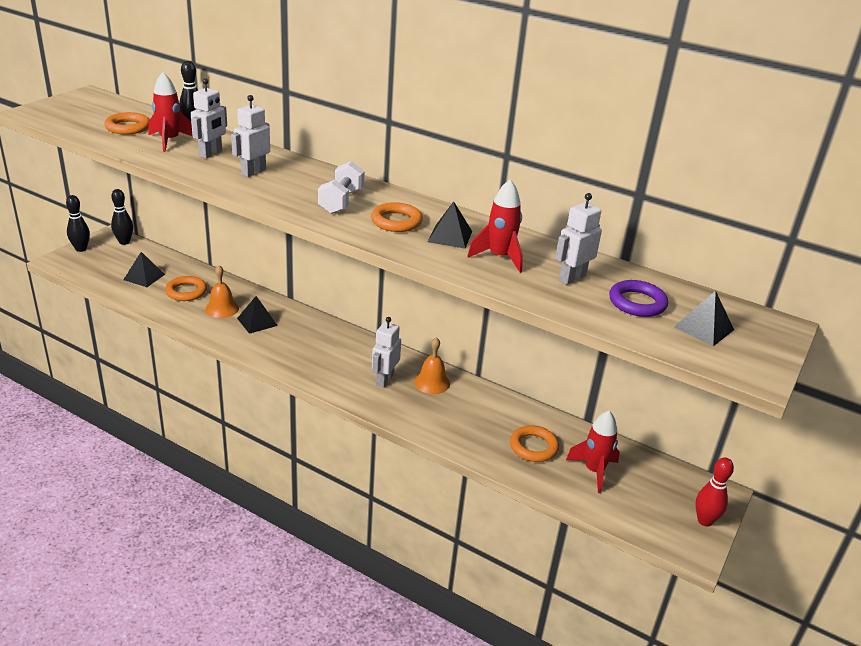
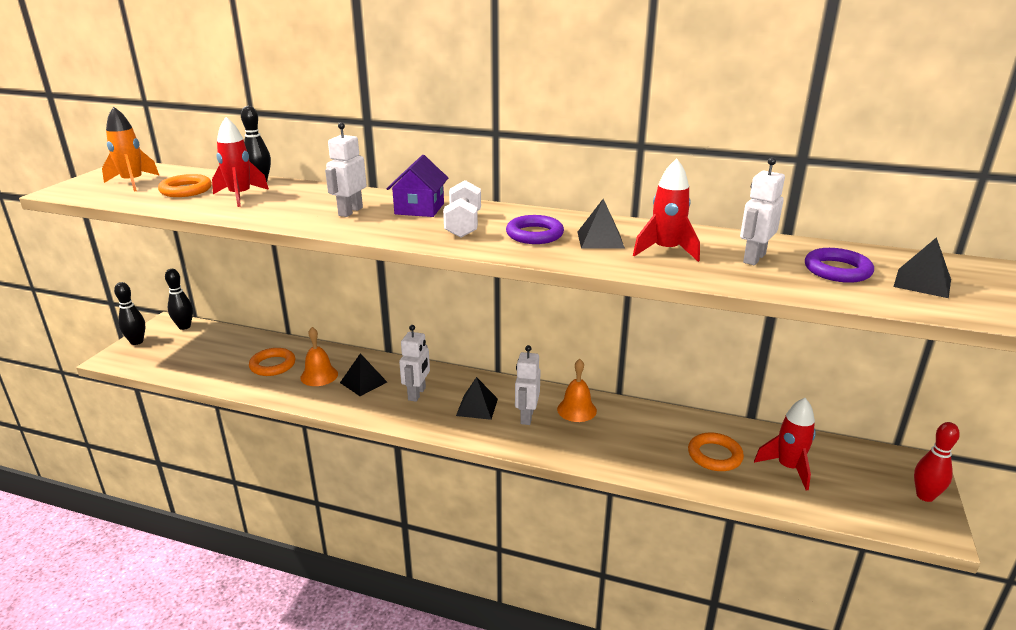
camera: 10 degrees left, 5 degrees down
black pyramid [123,252,165,287] -> black pyramid moved to [456,377,498,420]
white robot [191,78,227,159] -> white robot moved to [399,325,430,402]
orange ring [371,202,423,232] -> purple ring [506,215,564,244]
none -> orange rocket [102,106,160,192]
none -> purple house [387,155,448,217]

